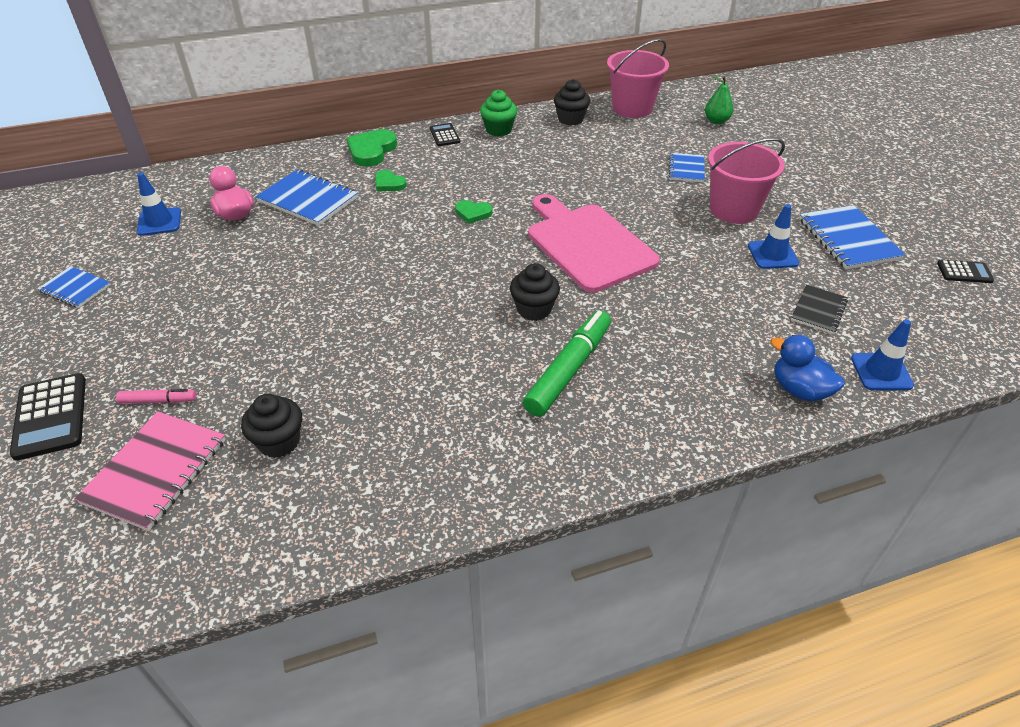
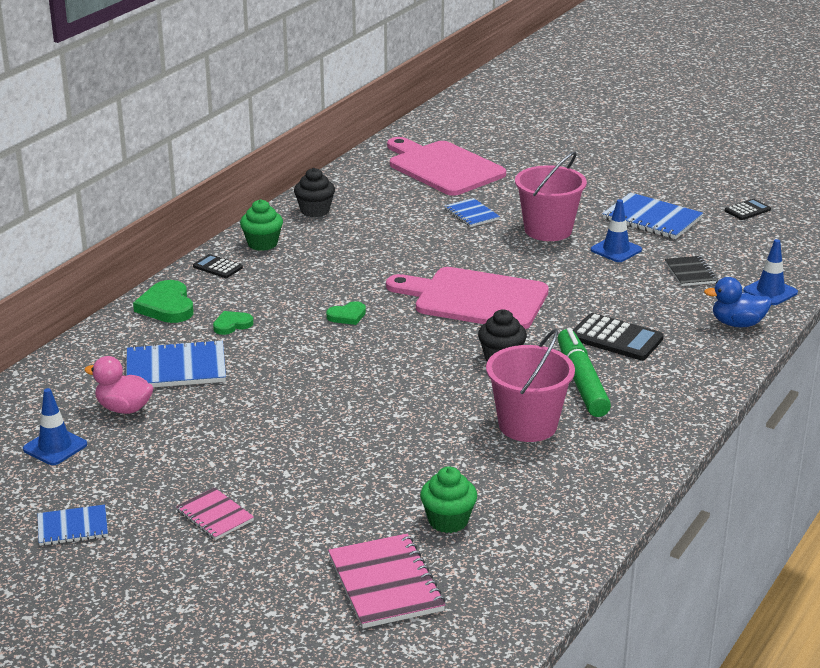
camera: 40 degrees left, 15 degrees down
black calculator [10,373,86,461] -> black calculator moved to [573,313,664,360]
pink marker [116,389,196,404] -> none
black cupcake [241,394,302,458] -> green cupcake [420,466,477,533]
green heart [375,170,407,191] -> green heart turned 150 degrees clockwise [213,311,254,335]
pink bucket [607,39,669,118] -> pink bucket moved to [486,329,575,442]
green pear [705,76,733,124] -> pink cutting board [387,137,506,196]
none -> pink notebook [176,488,254,540]

